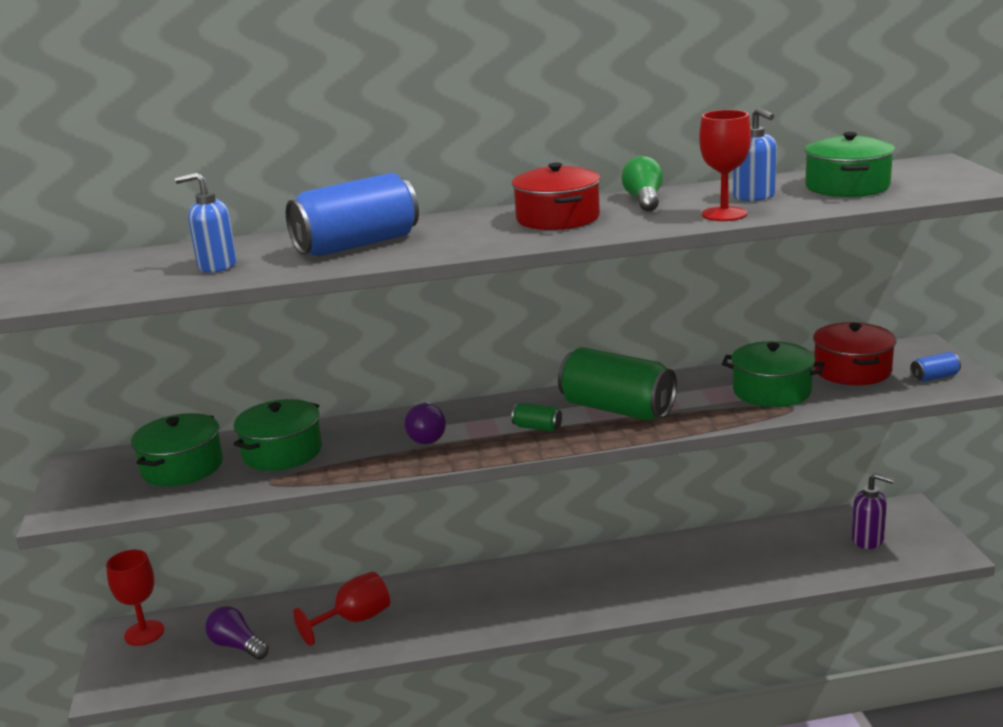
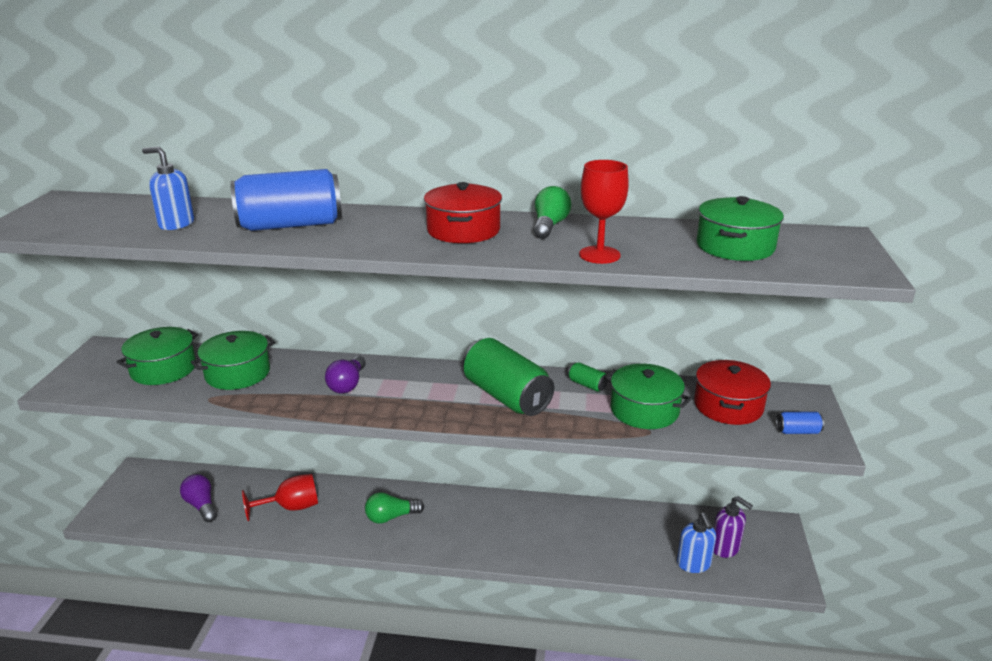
camera: 15 degrees right, 5 degrees up
red goblet [106,550,164,646] -> none
green can [512,403,562,432] -> green can moved to [568,362,608,392]
blue soap dispenser [733,107,777,201] -> blue soap dispenser moved to [677,512,716,573]
none -> green light bulb [365,492,425,524]

